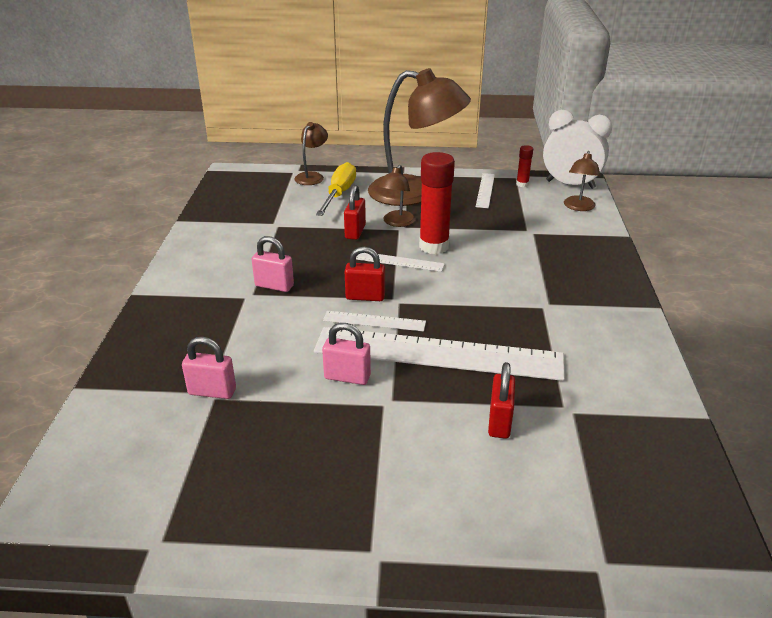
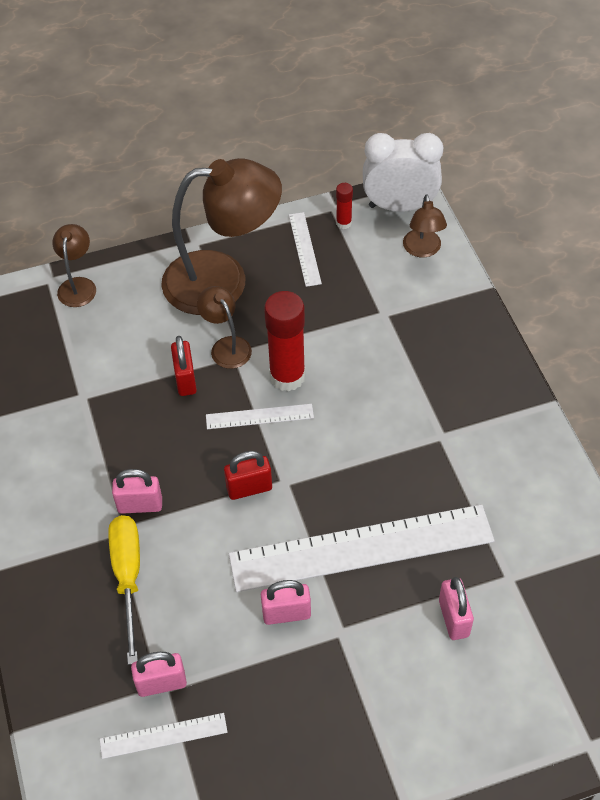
camera: 20 degrees left, 20 degrees up
yellow screwdriver [316,162,356,216] -> yellow screwdriver moved to [108,515,140,665]
white ruler [323,311,426,331] -> white ruler moved to [100,713,228,759]
brown lamp [378,165,416,227] -> brown lamp turned 150 degrees clockwise [197,286,252,369]
red padlock [488,362,515,439] -> pink padlock [439,577,474,640]

